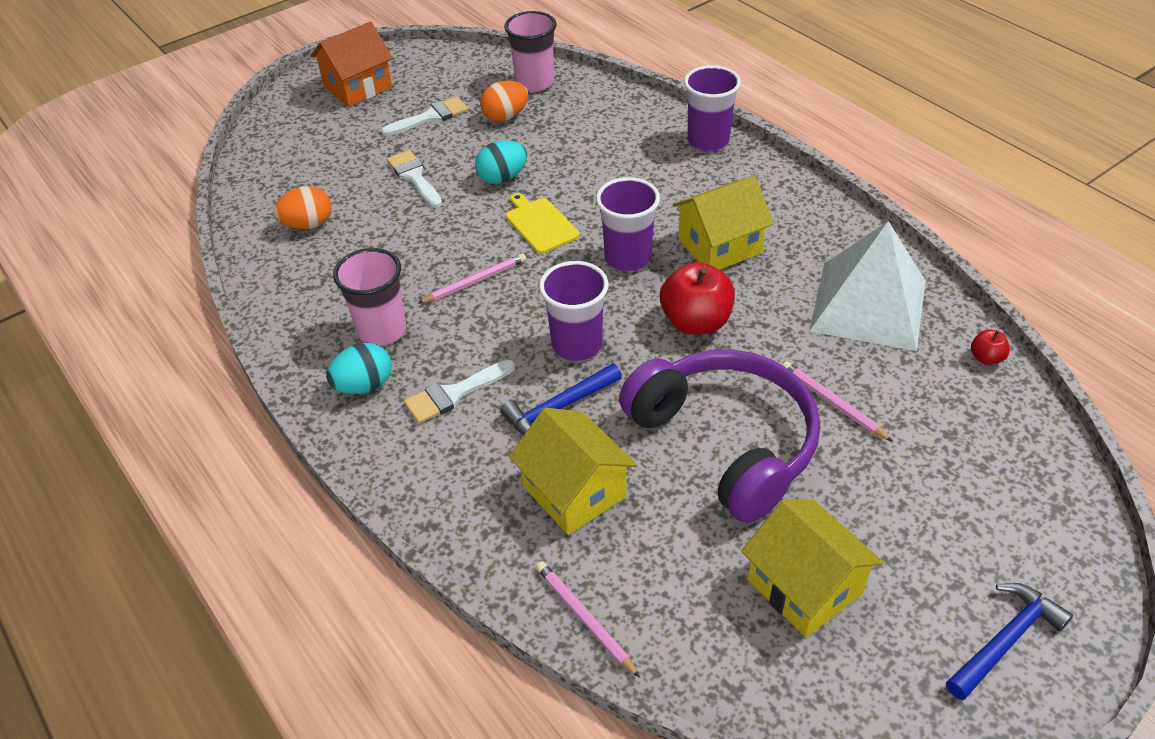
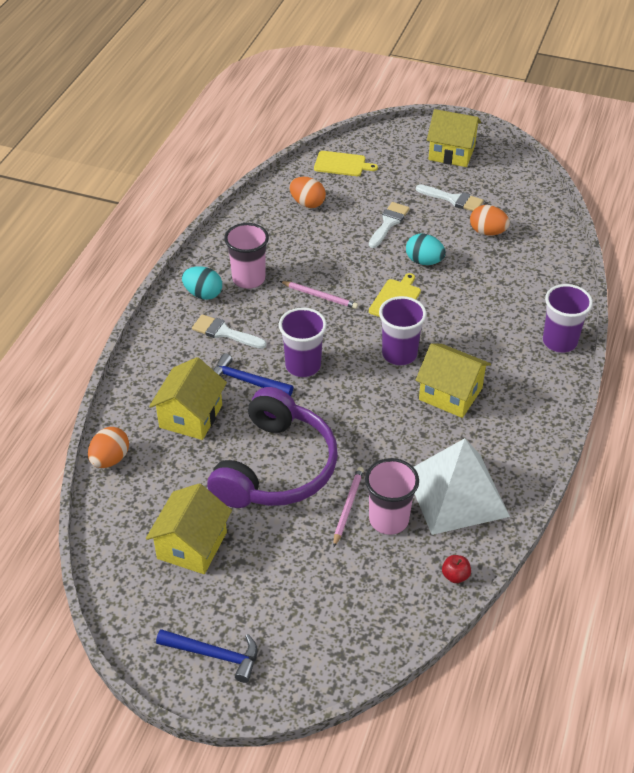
camera: 55 degrees right, 0 degrees up
orange house [311,22,393,107] -> yellow house [427,109,481,167]
pink cup [504,11,557,92] -> pink cup moved to [365,458,419,535]
pink pencil [536,561,640,678] -> orange egg [88,427,129,468]
red apple [660,262,735,335] -> none
none -> yellow cutting board [314,151,378,176]

